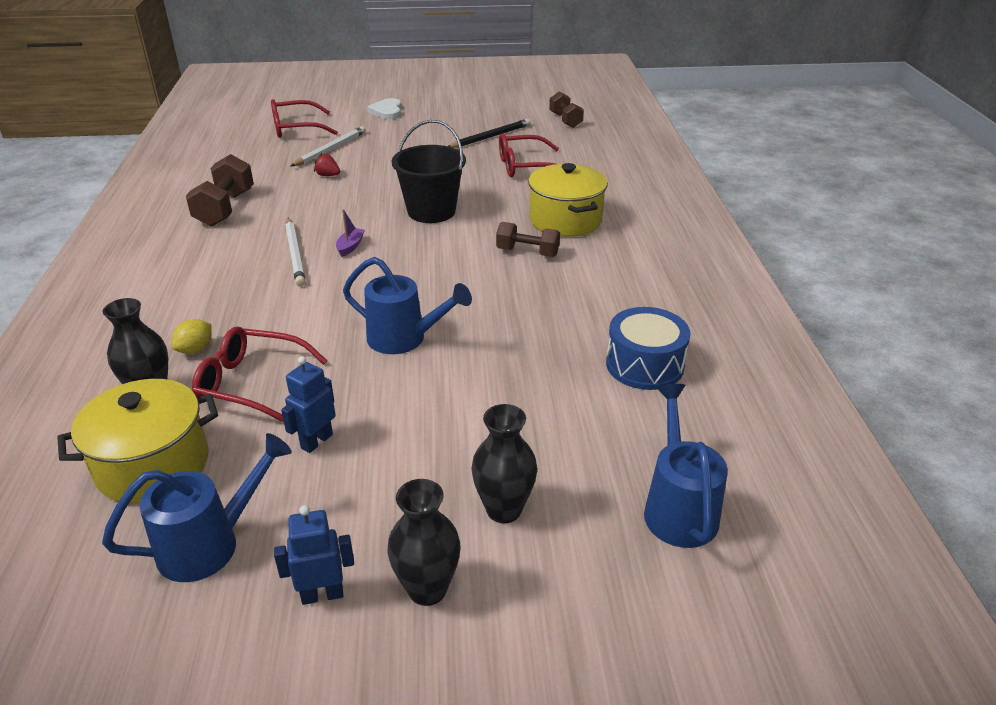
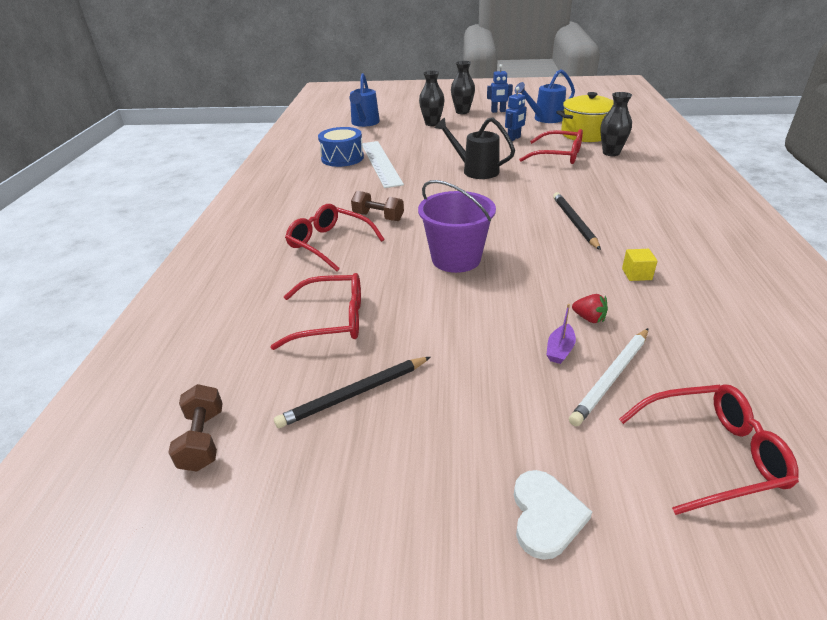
camera: 170 degrees left, 0 degrees up
yellow lemon [172,319,212,354] -> none
brown dumbbell [186,154,254,227] -> none
white pencil [285,218,306,287] -> black pencil [553,192,601,250]
purple boat [336,209,365,257] -> purple boat moved to [546,304,576,364]
blue watering can [343,257,472,354] -> black watering can [435,118,515,179]
black bucket [392,120,466,223] -> purple bucket [418,180,496,273]
yellow pot [528,163,608,237] -> red glasses [285,204,385,271]
none -> white ruler [362,141,404,188]
none -> yellow cube [622,249,657,281]

